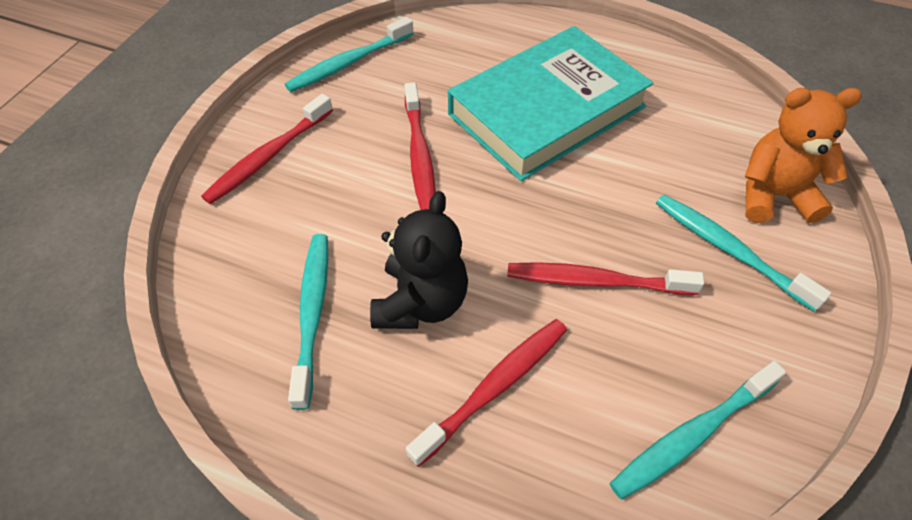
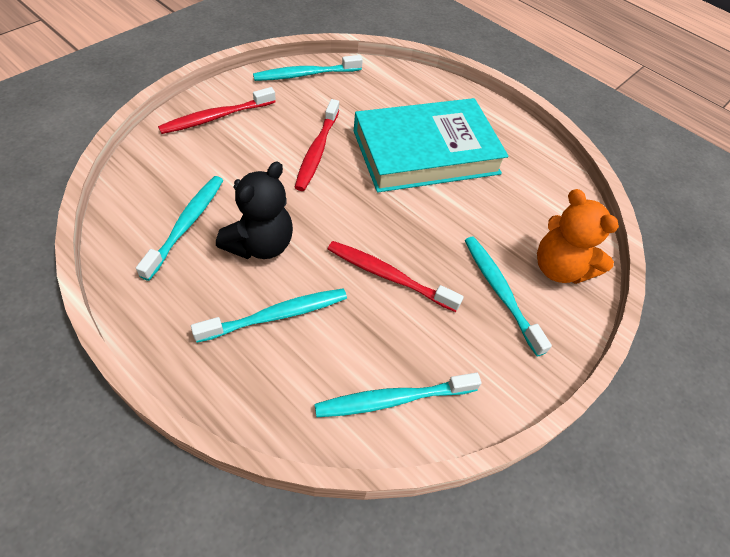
camera: 15 degrees right, 0 degrees up
red toothbrush [406,319,567,467] -> turquoise toothbrush [191,288,347,343]
orange teddy bear [745,88,862,223] -> orange teddy bear turned 150 degrees counterclockwise [537,189,619,284]

